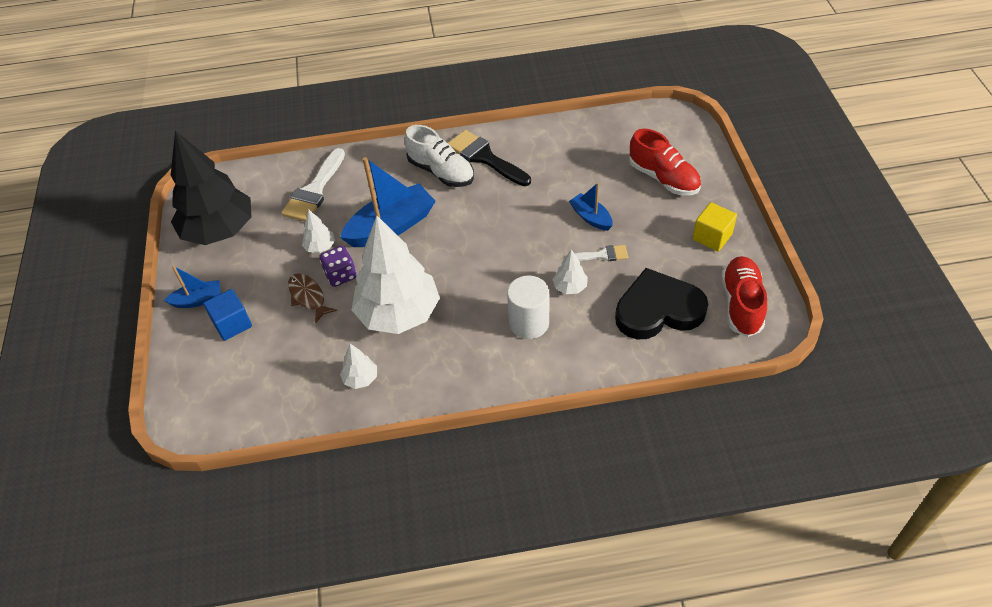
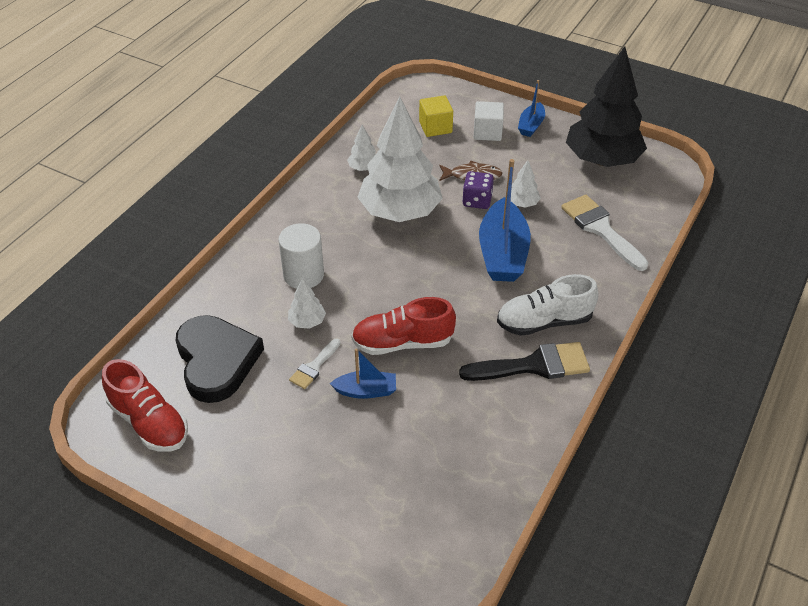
camera: 125 degrees right, 5 degrees down
blue cube [203,289,252,341] -> white cube [474,101,504,141]
black heart [615,268,708,339] -> black heart turned 45 degrees counterclockwise [176,315,264,403]
red shoe [629,129,701,195] -> red shoe moved to [351,297,456,355]
yellow cube [692,202,737,252] -> yellow cube moved to [419,95,453,137]

